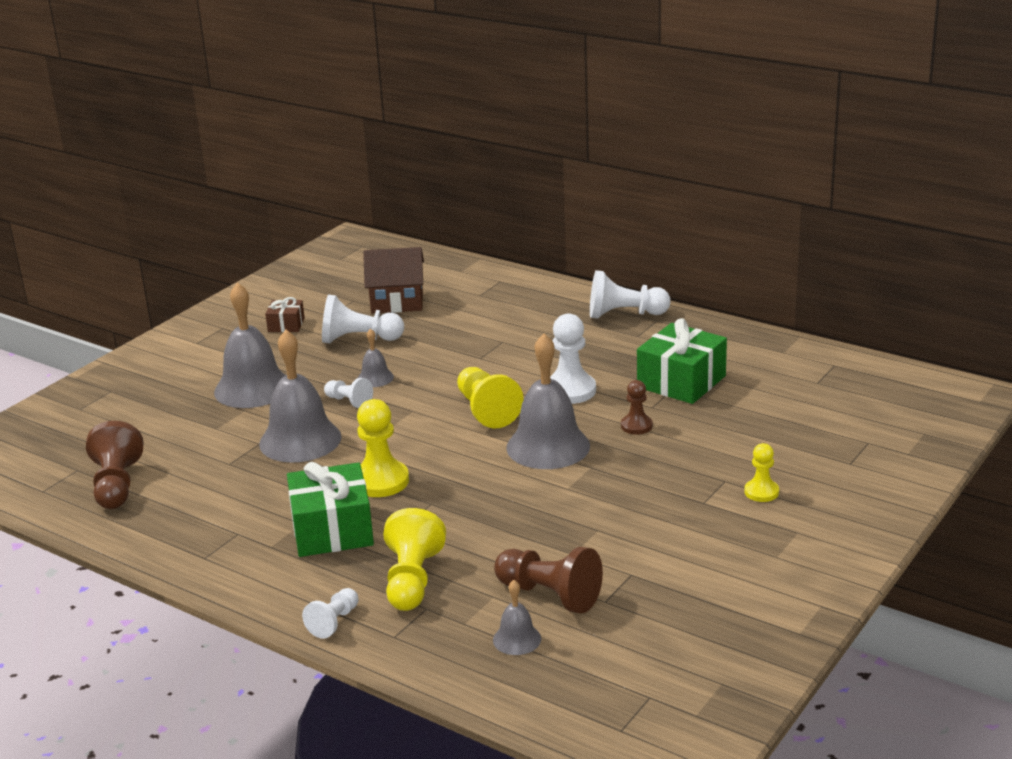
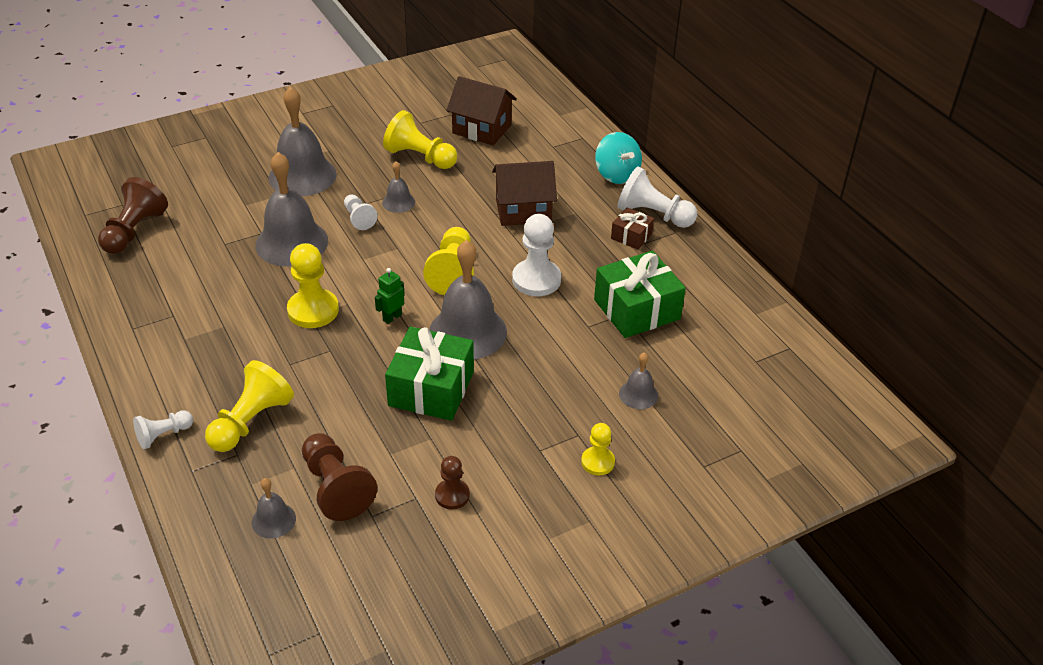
camera: 25 degrees right, 15 degrees up
brown gift [265,297,305,332] -> brown gift moved to [611,208,654,250]
green gift [287,462,374,557] -> green gift moved to [385,327,474,421]
white pawn [322,295,404,343] -> yellow pawn [383,110,457,169]
brown pawn [621,380,653,435] -> brown pawn moved to [435,456,470,509]
none -> green robot [375,268,405,324]
none -> brown house [492,161,557,226]
none -> turquoise spinning top [595,132,642,184]
none -> grey bell [619,352,658,409]

